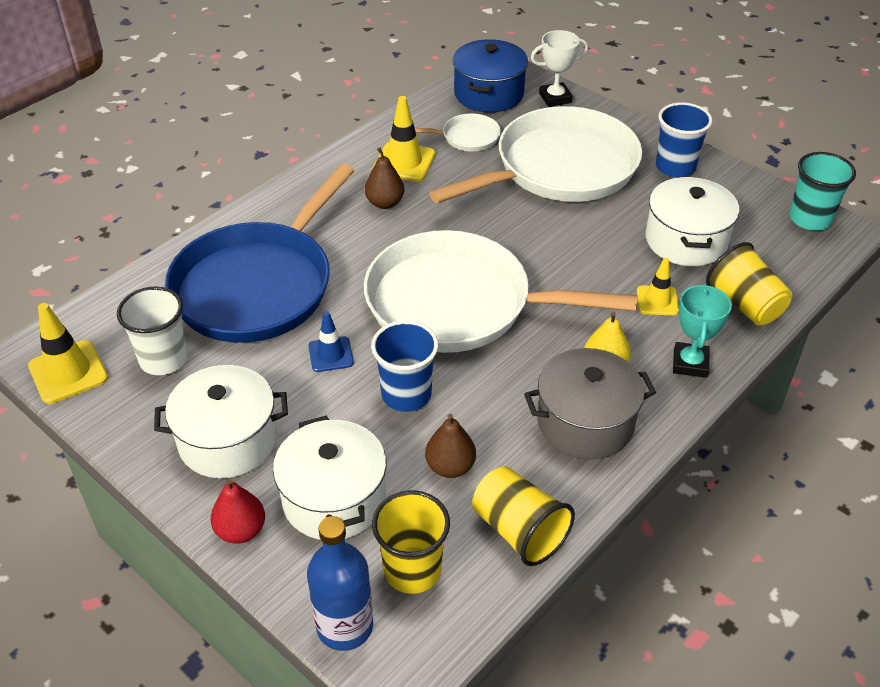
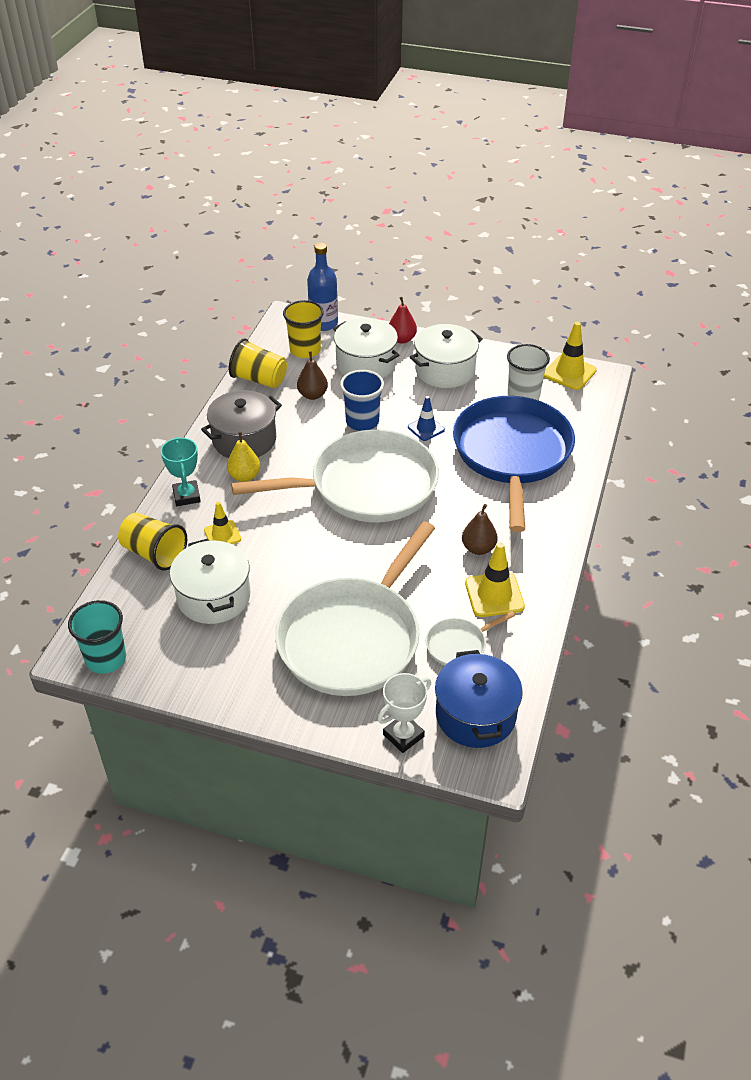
camera: 155 degrees right, 0 degrees up
blue cup [656,102,712,177] -> none

